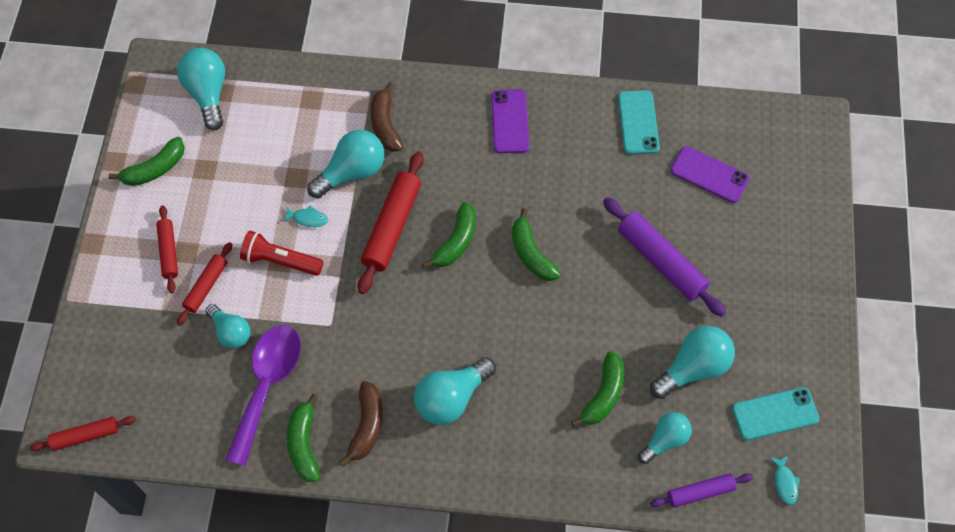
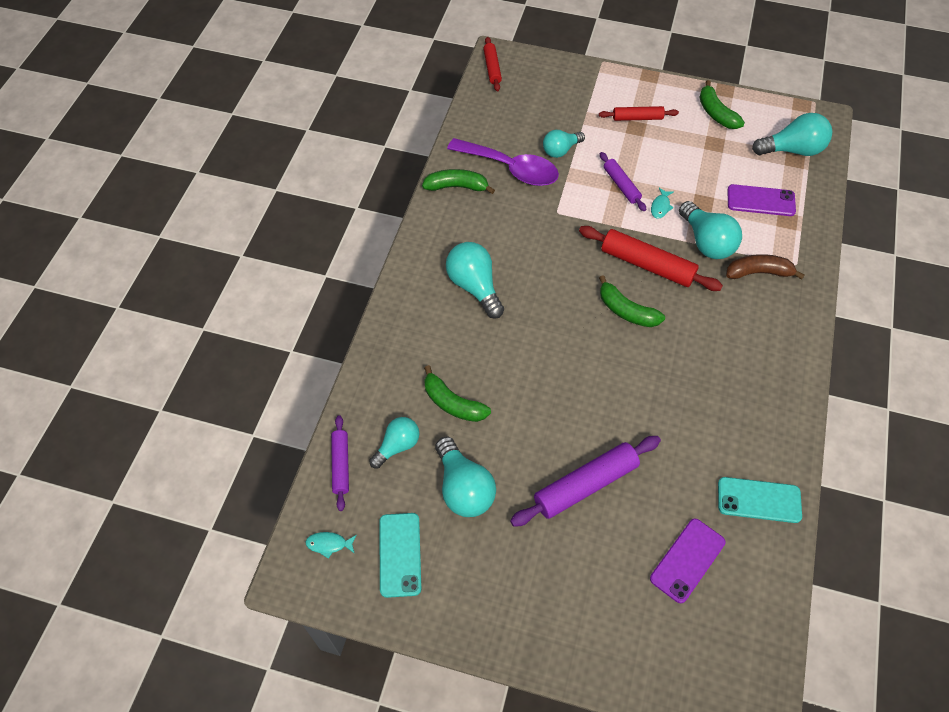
camera: 100 degrees right, 5 degrees down
red rolling pin [177,242,232,326] -> none
red flashlight [240,231,323,276] -> purple rolling pin [600,152,646,211]
brown banana [339,381,383,467] -> none
purple phone [491,89,529,153] -> purple phone moved to [728,184,796,216]
green banana [512,208,561,281] -> none
turquoise light bulb [638,412,692,464] -> turquoise light bulb turned 105 degrees counterclockwise [369,417,419,469]

